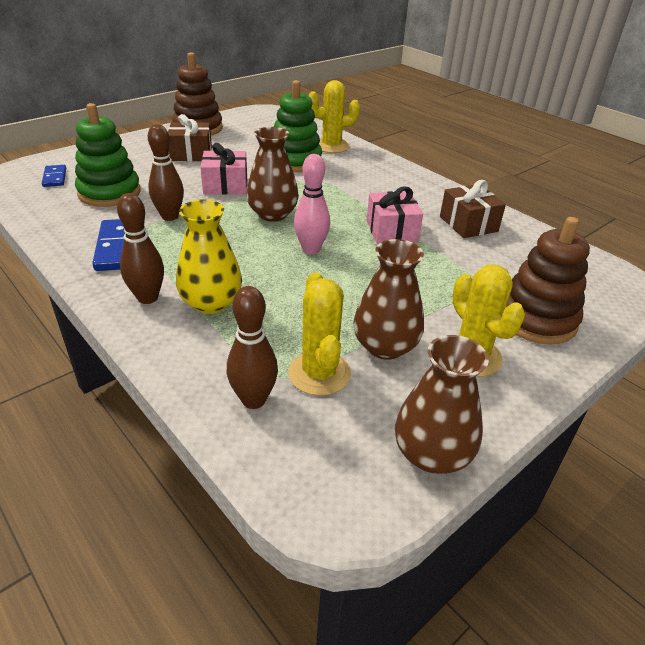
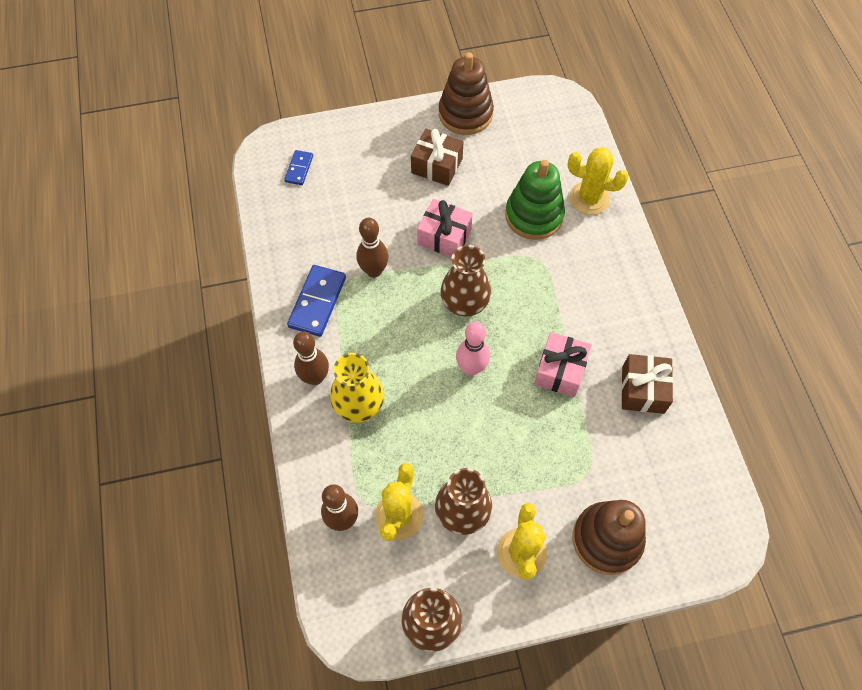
camera: 30 degrees right, 25 degrees up
green stacking toy [75,103,141,207] -> none

